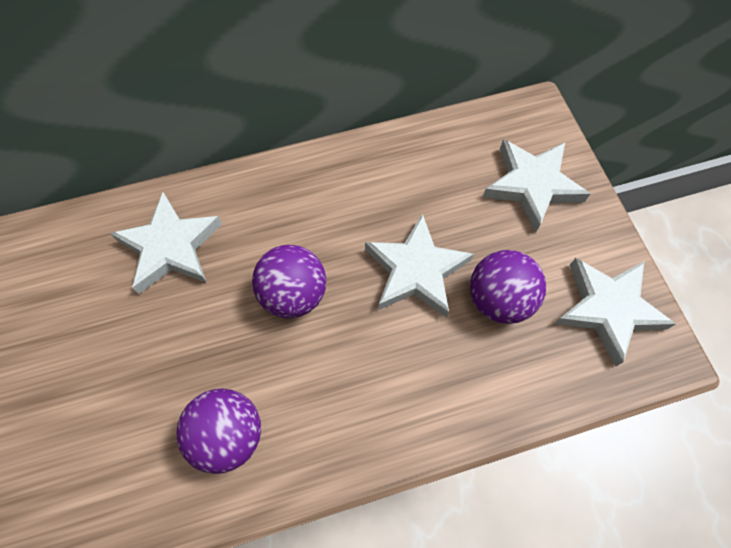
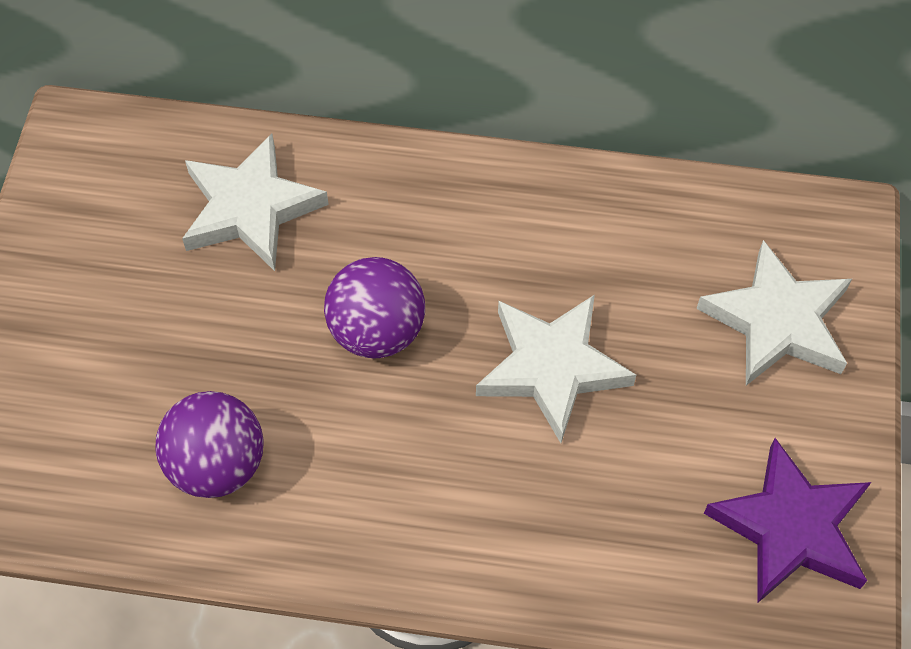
camera: 25 degrees right, 5 degrees down
purple ball [470,250,546,324] -> none
white star [554,258,676,367] -> purple star [704,438,871,603]

